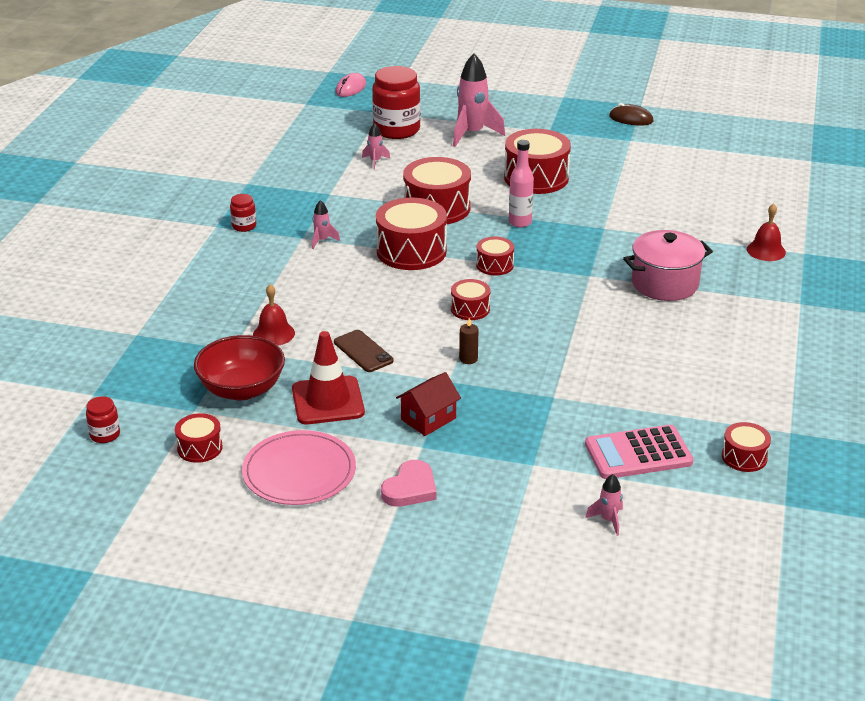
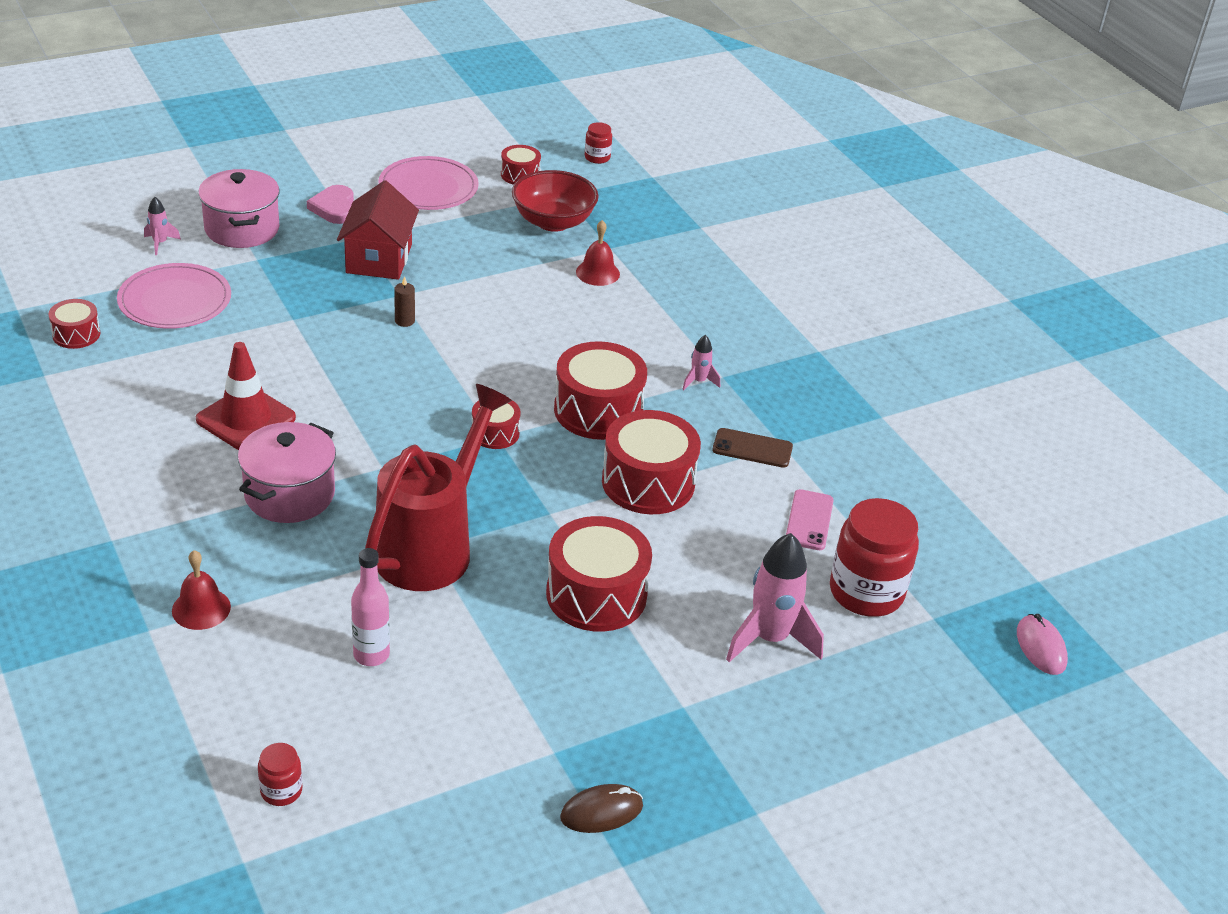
camera: 135 degrees right, 5 degrees up
red jar [230,194,256,232] -> red jar moved to [258,743,302,806]
red traffic cone [292,331,365,424] -> red traffic cone moved to [196,342,296,450]
brown phone [334,330,394,372] -> brown phone moved to [712,428,793,468]
pink rocket [362,123,390,169] -> pink phone [786,489,834,550]
red house [396,372,461,436] -> red house [337,180,419,280], size x1.54
red drum [451,279,490,320] -> none
pink bottle [509,140,534,228] -> pink bottle moved to [351,548,390,666]
pink calculator [585,425,693,479] -> pink plate [117,263,231,329]
none -> pink pot [198,169,280,248]
none -> red watering can [365,384,512,591]

